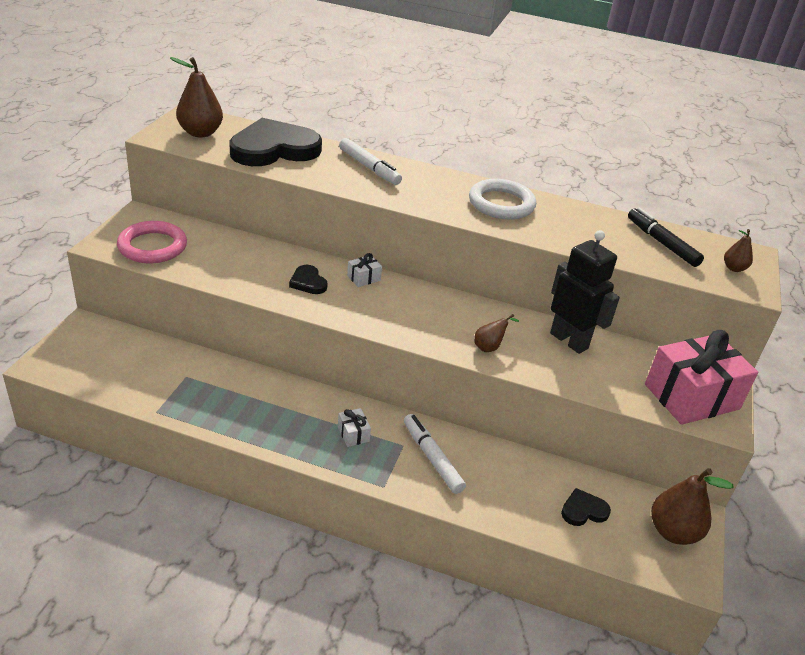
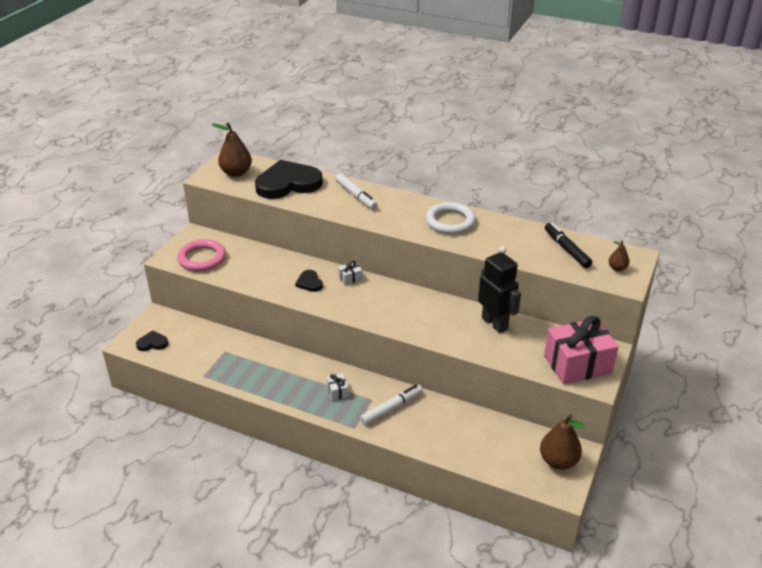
camera: 10 degrees right, 0 degrees up
white marker [404,414,466,494] -> white marker turned 75 degrees clockwise [360,385,423,425]
brown pear [474,314,519,352] -> none
black heart [561,488,611,526] -> black heart moved to [136,330,168,351]

